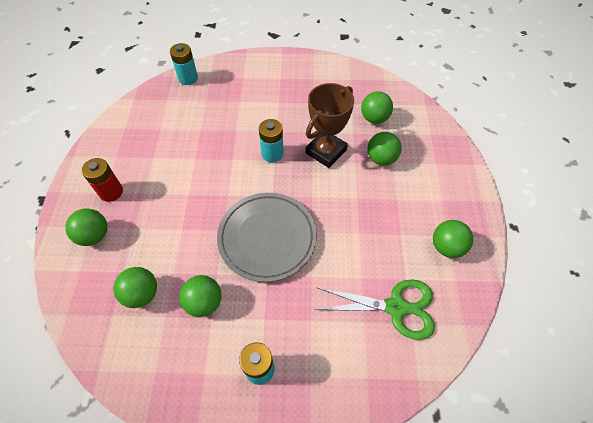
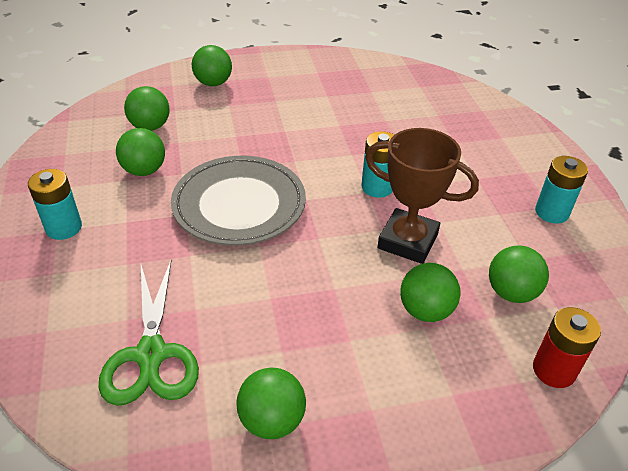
camera: 75 degrees right, 15 degrees down
red battery [82,158,123,202] -> red battery moved to [533,307,601,388]
turquoise battery [170,43,198,85] -> turquoise battery moved to [535,156,588,224]

